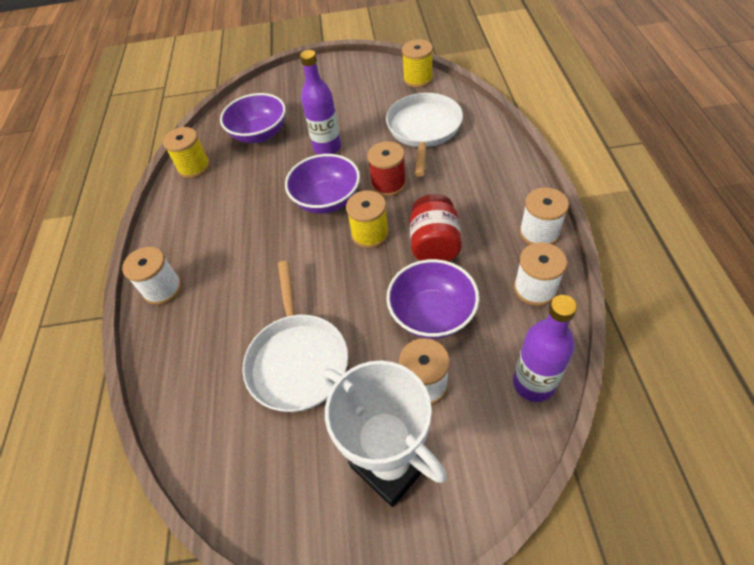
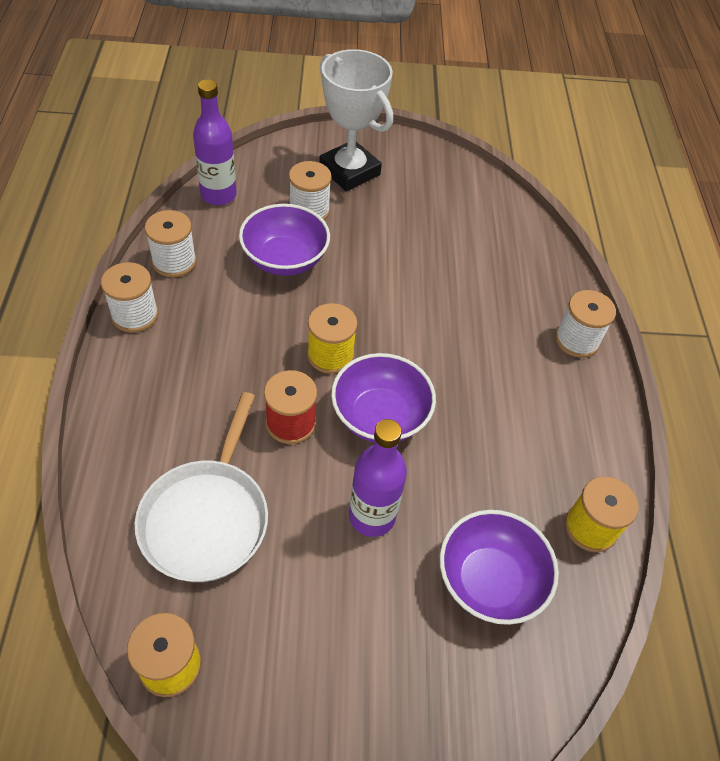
camera: 175 degrees right, 0 degrees up
white pan [242,261,348,412] -> none
red jar [410,194,462,262] -> none

